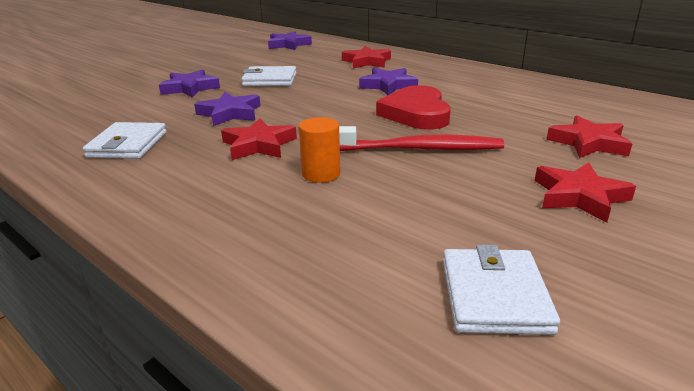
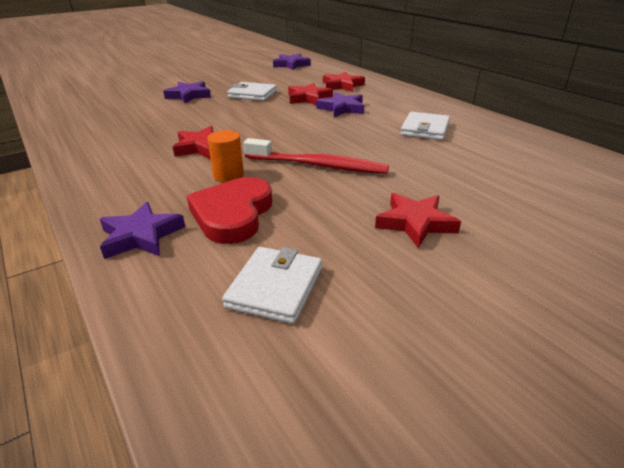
camera: 15 degrees right, 5 degrees up
white wallet [83,122,167,159] -> white wallet moved to [400,112,450,140]
purple star [194,92,261,126] -> purple star moved to [100,202,185,259]
red heart [376,85,451,130] -> red heart moved to [187,177,272,244]
red star [546,116,632,158] -> red star moved to [288,83,333,105]

